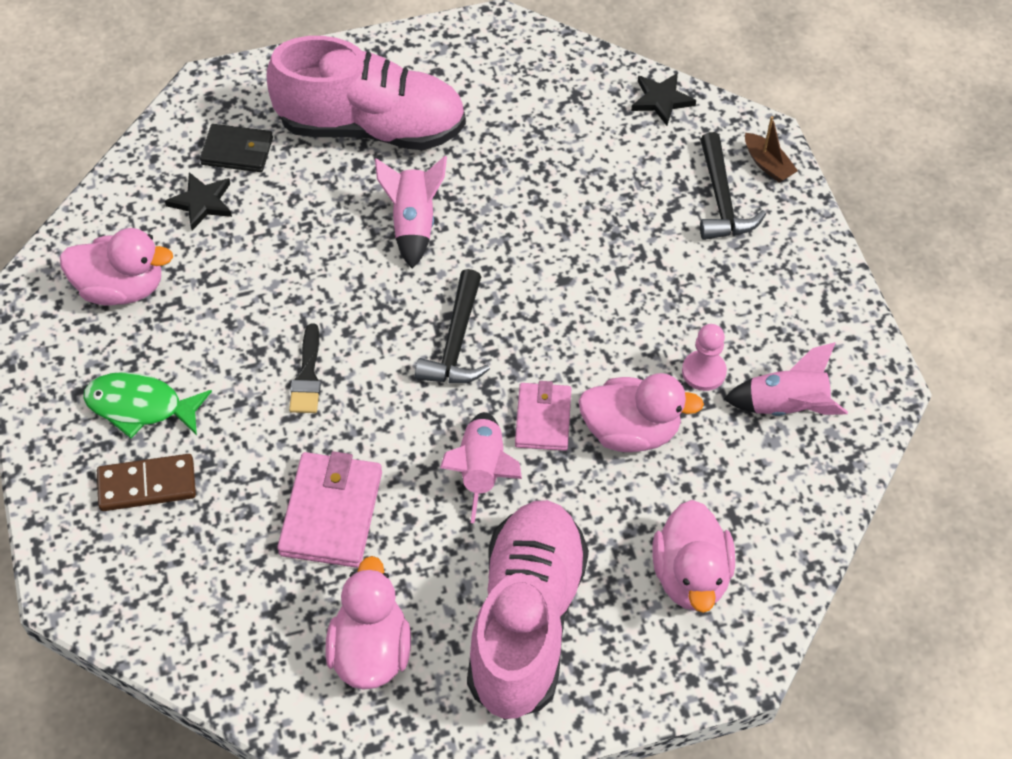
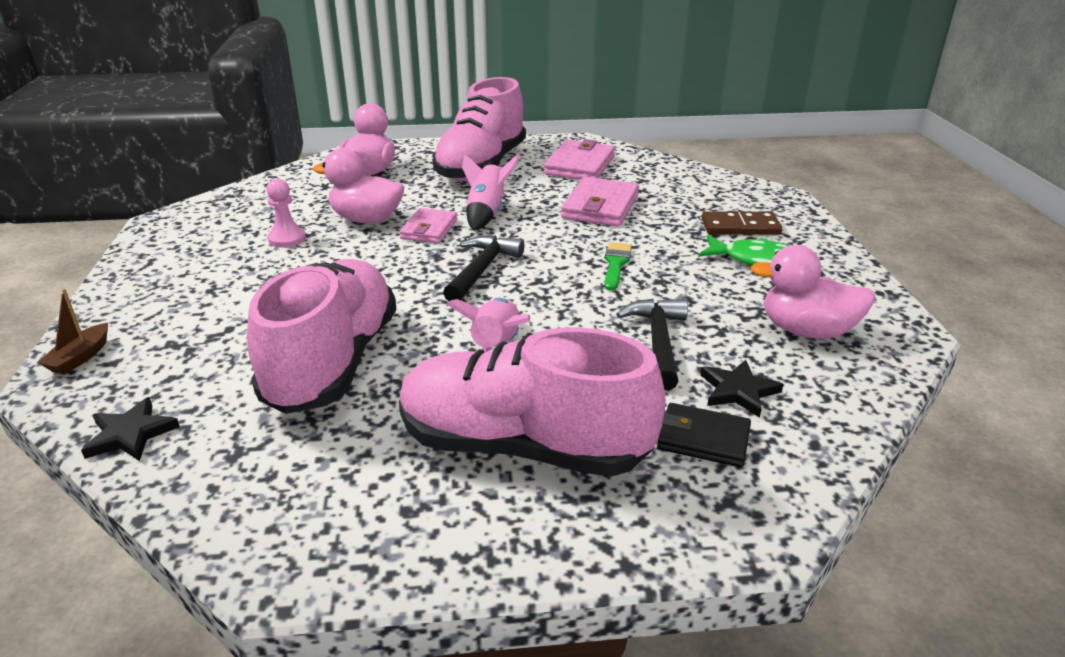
camera: 170 degrees left, 25 degrees down
black brush [289,323,321,413] -> green brush [605,242,632,291]
pink duck [325,556,411,690] -> pink wallet [544,139,615,180]
black hammer [700,132,766,240] -> black hammer moved to [616,299,688,390]
pink rocket [724,342,848,416] -> none
brown boat [745,116,798,183] -> brown boat turned 135 degrees counterclockwise [37,289,108,375]
none -> pink shoe [247,259,397,414]

